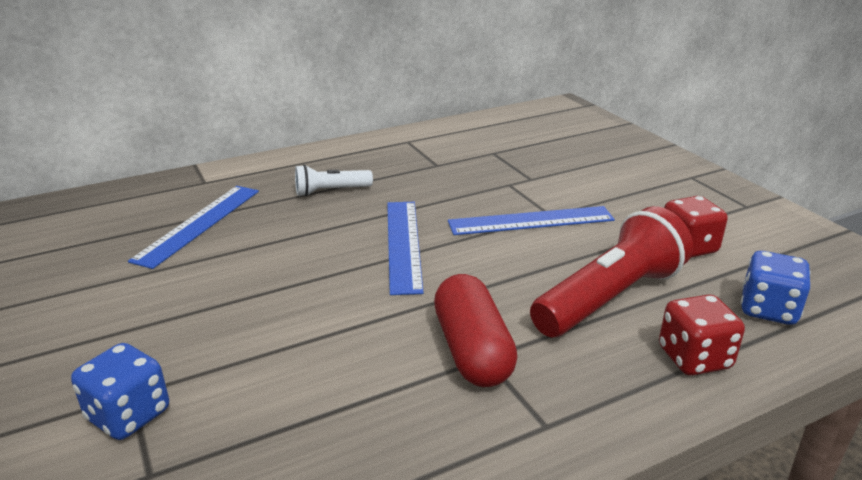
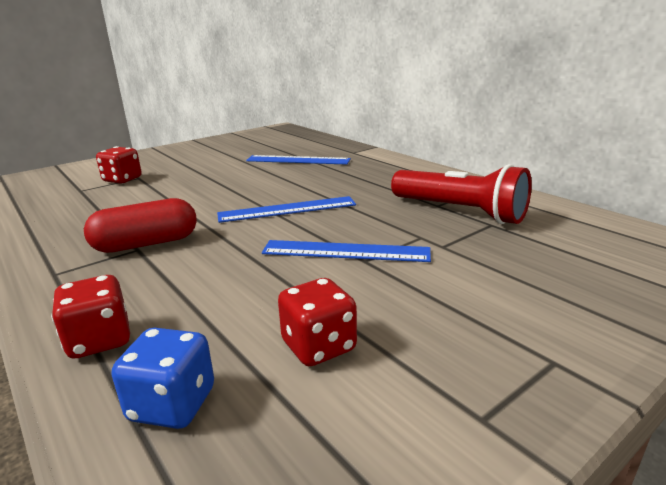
camera: 80 degrees right, 5 degrees down
blue dice [71,343,169,440] -> red dice [96,146,142,184]
white flashlight [295,164,373,196] -> none
blue ruler [448,206,615,235] -> blue ruler turned 60 degrees counterclockwise [262,240,431,262]
red flashlight [530,206,693,337] -> red flashlight moved to [391,164,532,224]

